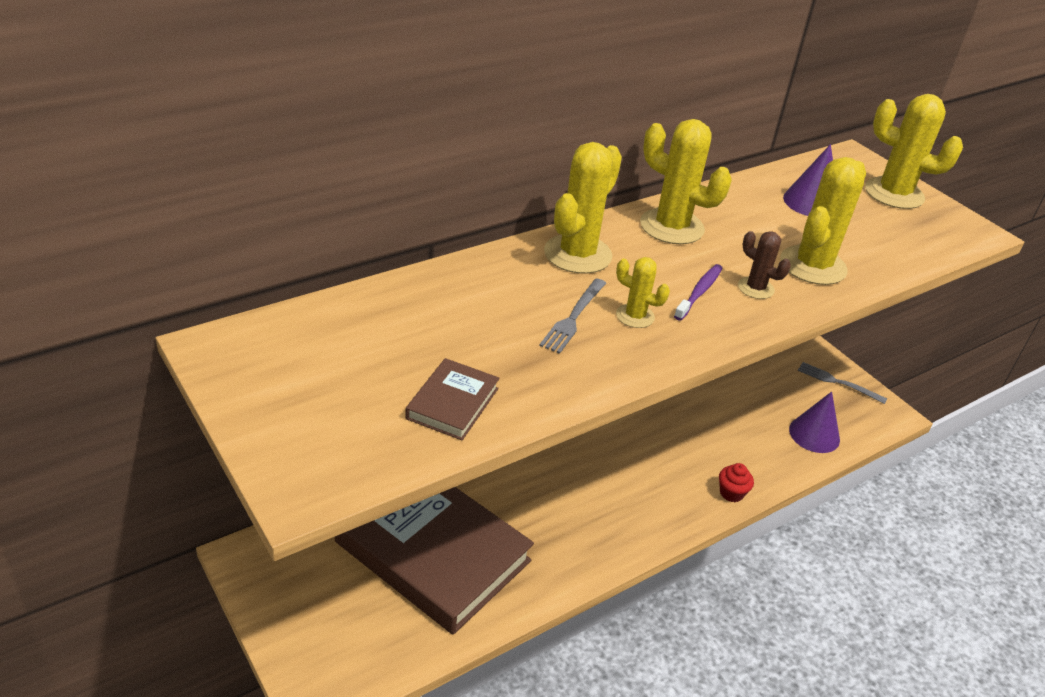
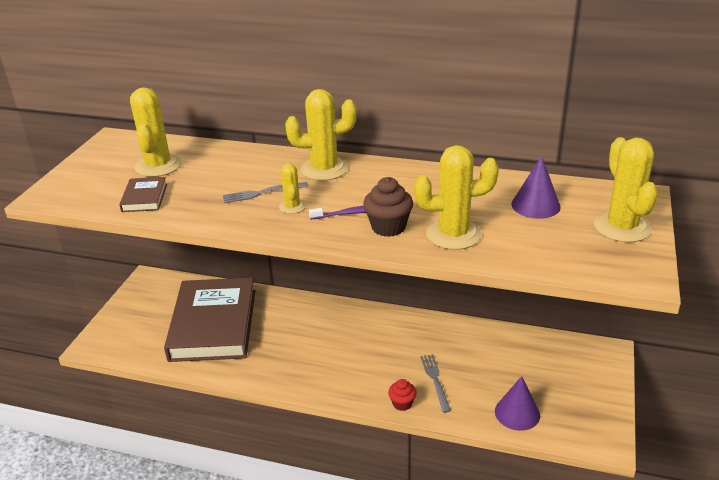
camera: 55 degrees right, 5 degrees down
brown book [405,358,500,440] -> brown book turned 75 degrees counterclockwise [119,177,167,212]
yellow cactus [640,119,732,244] -> yellow cactus moved to [130,87,182,177]
brown cactus [738,231,791,299] -> brown cupcake [363,177,413,237]
grey fork [798,362,887,404] -> grey fork moved to [421,354,451,413]

